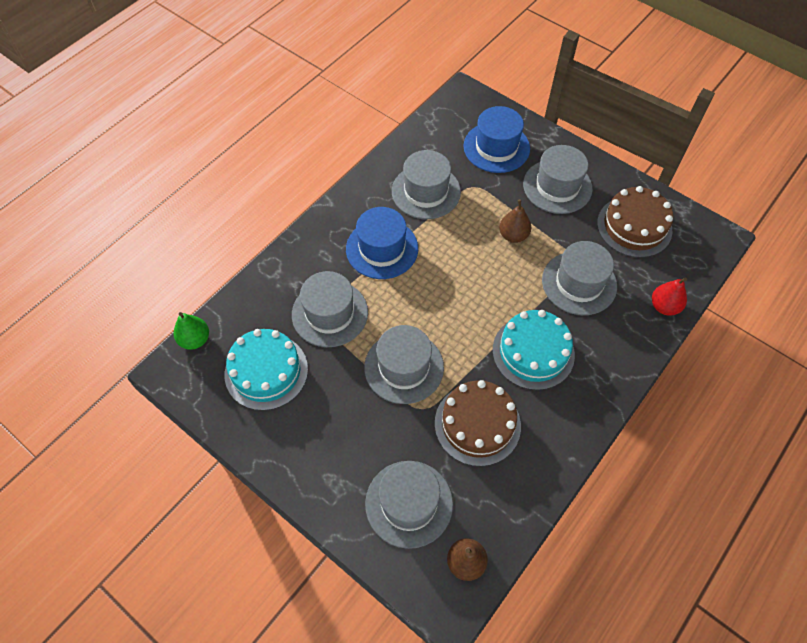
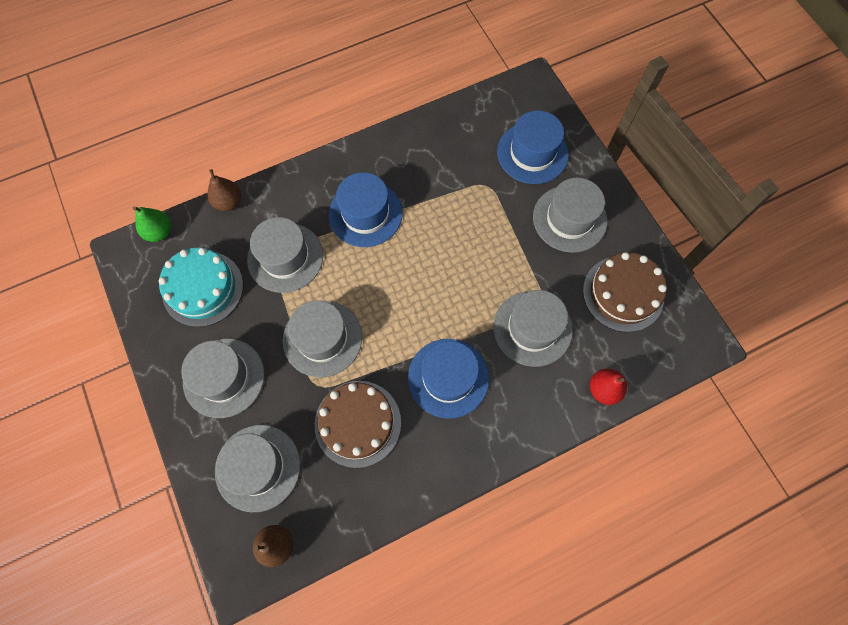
camera: 25 degrees right, 10 degrees up
grey hat [392,150,461,219] -> grey hat moved to [181,339,265,418]
turquoise cake [493,310,575,390] -> blue hat [408,339,489,419]
brown pear [499,199,531,243] -> brown pear moved to [207,169,241,211]

